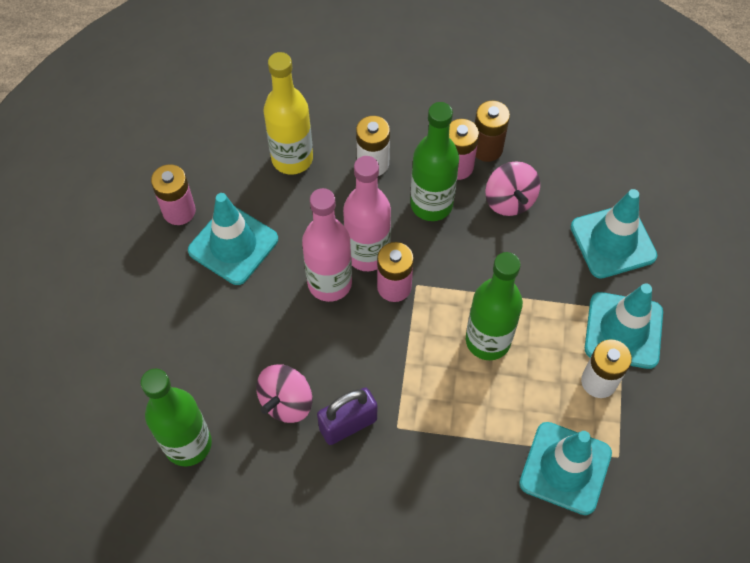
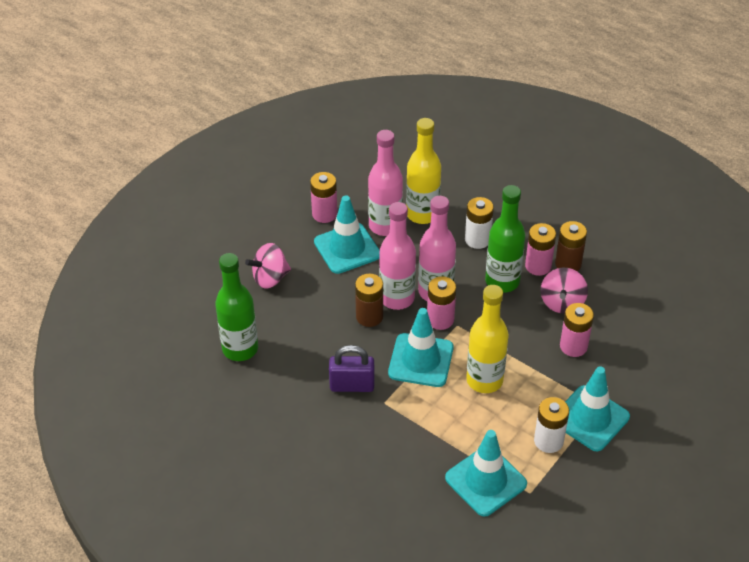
camera: 30 degrees right, 15 degrees down
pink spinning top [256,364,312,423] -> pink spinning top moved to [245,243,291,289]
green bottle [466,252,523,360] -> yellow bottle [466,285,509,393]
turquoise traffic cone [571,189,657,279] -> turquoise traffic cone moved to [388,308,454,387]
none -> brown battery [355,274,383,327]
none -> pink bottle [368,130,403,236]
none -> pink battery [560,303,594,357]

